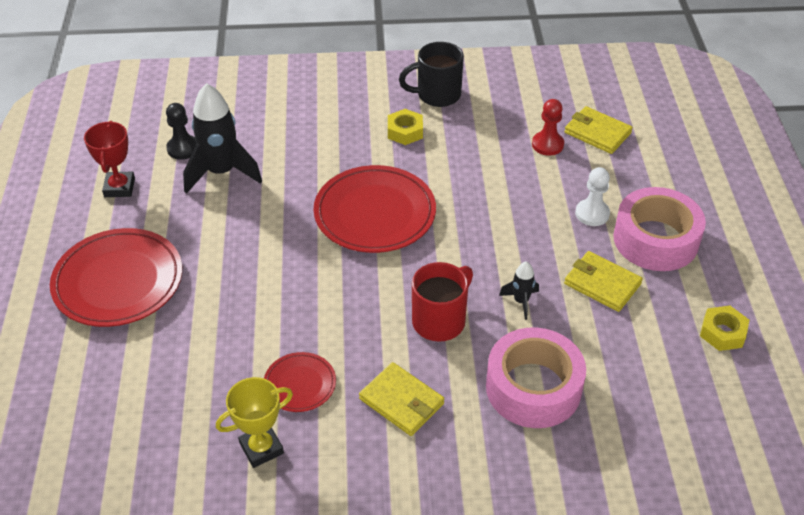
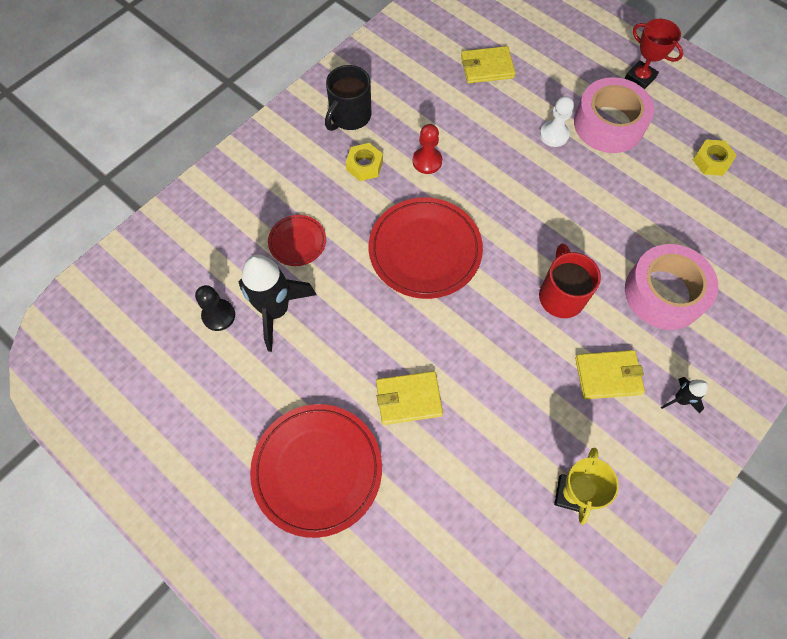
camera: 45 degrees left, 20 degrees up
red trophy [84,121,135,197] -> red trophy moved to [625,19,683,89]
red plate [264,352,336,412] -> red plate moved to [268,215,326,266]
black rocket [499,261,539,320] -> black rocket moved to [661,377,708,414]
red pawn [532,99,564,156] -> red pawn moved to [413,124,442,174]
yellow wallet [564,251,643,312] -> yellow wallet moved to [376,371,443,425]

